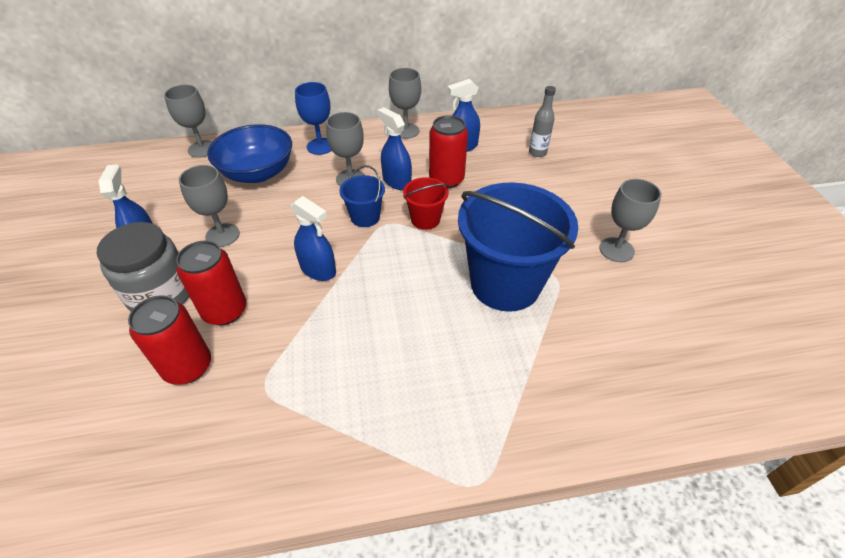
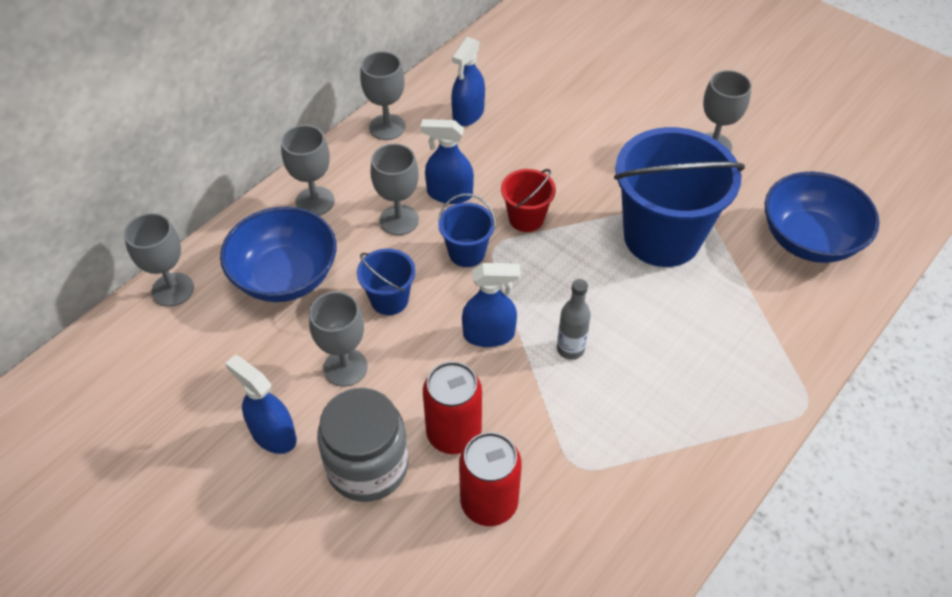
camera: 40 degrees left, 5 degrees up
blue goblet [295,82,332,155] -> grey goblet [281,125,335,216]
red can [429,115,468,189] -> none
grey bottle [529,86,556,157] -> grey bottle moved to [557,279,591,360]
none -> blue bucket [357,249,416,315]
none -> blue bowl [765,172,879,263]

